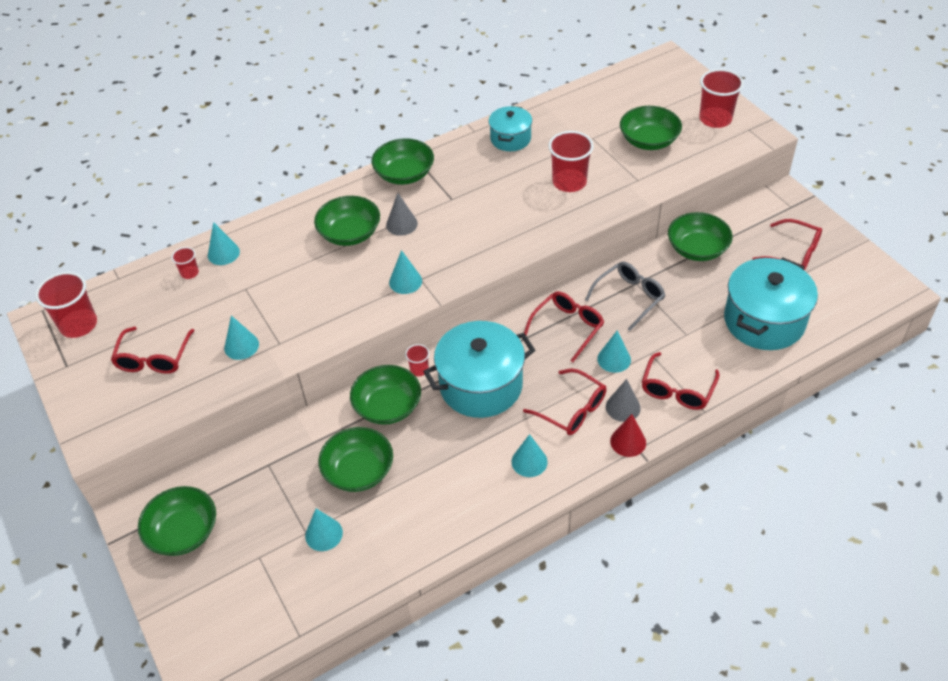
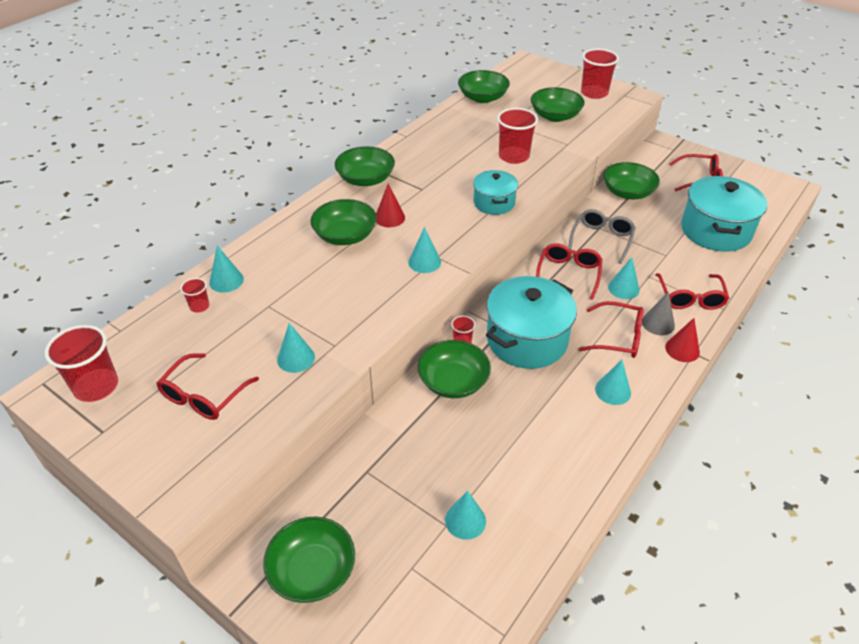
camera: 25 degrees left, 5 degrees down
red glasses [111,327,195,374] -> red glasses turned 45 degrees clockwise [156,353,259,420]
green bowl [318,427,393,492] -> green bowl moved to [458,70,510,103]
grey cone [386,193,418,236] -> red cone [376,184,405,227]
turquoise pot [489,106,532,151] -> turquoise pot moved to [473,170,518,215]

